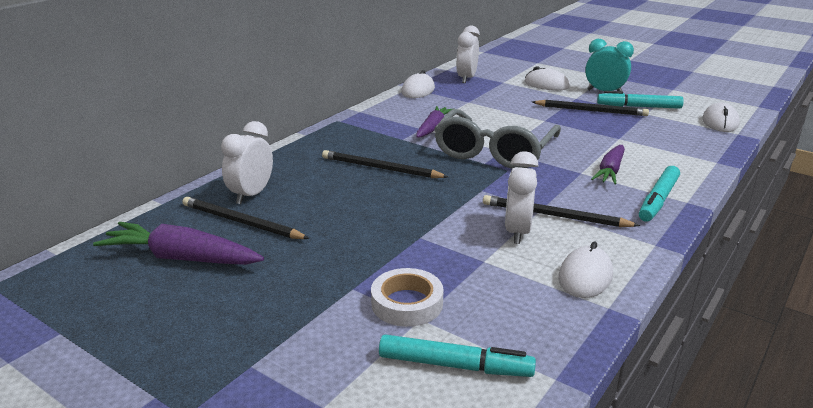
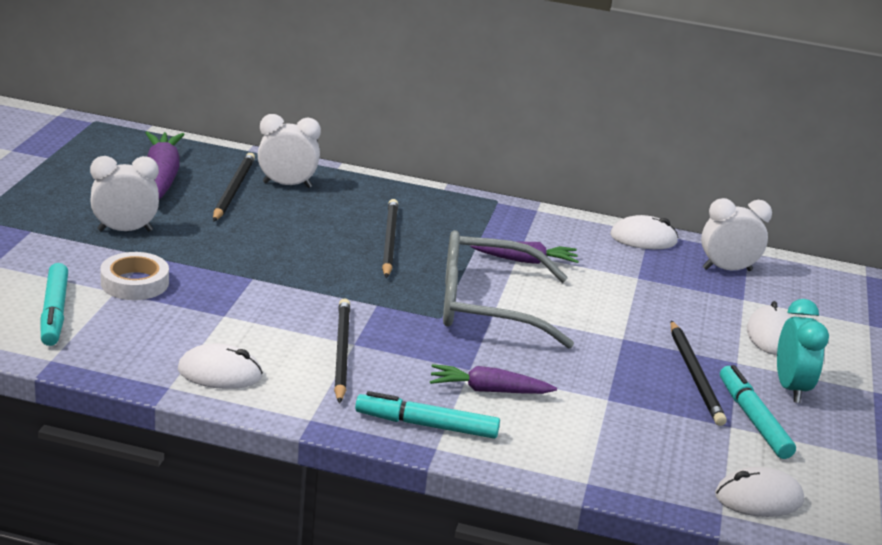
camera: 65 degrees right, 0 degrees up
white clock [505,151,539,244] -> white clock moved to [90,156,159,231]

